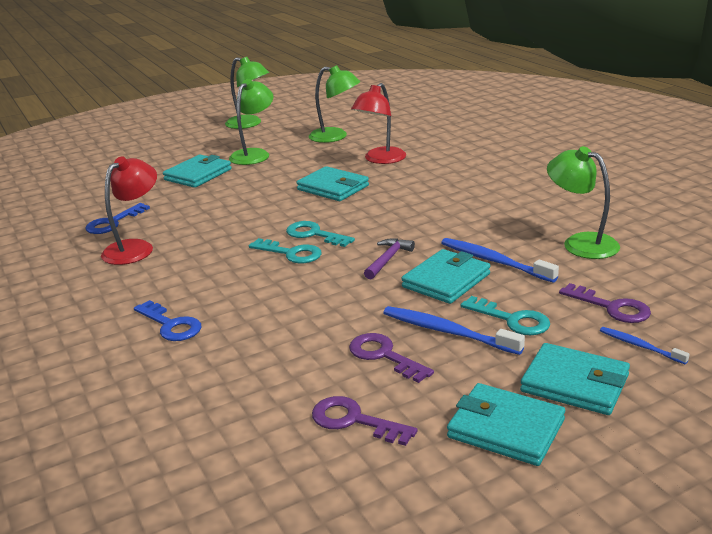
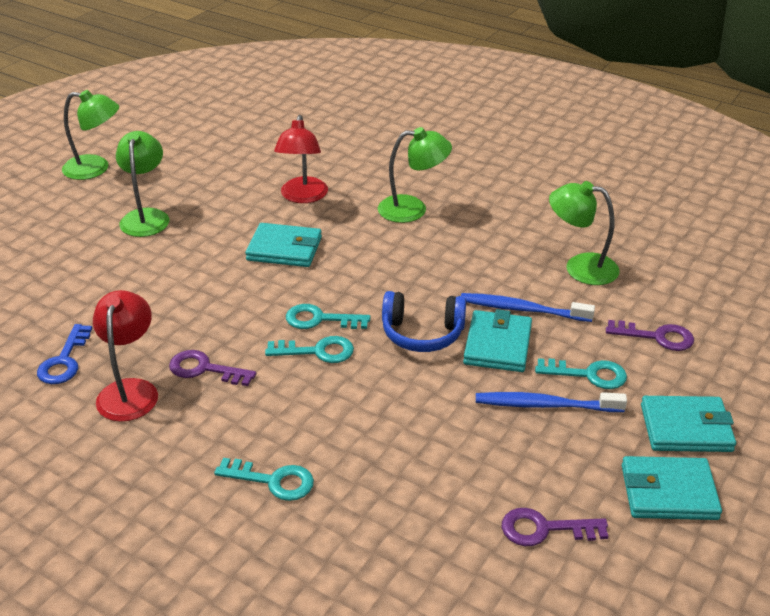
camera: 30 degrees left, 10 degrees up
blue key [134,300,201,341] -> turquoise key [214,458,314,501]
turquoise wallet [163,155,231,188] -> none
green lamp [308,65,360,143] -> green lamp moved to [378,127,452,223]
purple key [349,333,434,383] -> purple key moved to [169,350,256,386]
purple hammer [364,238,415,280] -> blue headphones [382,291,466,352]
blue toothbrush [600,327,690,364] -> none

